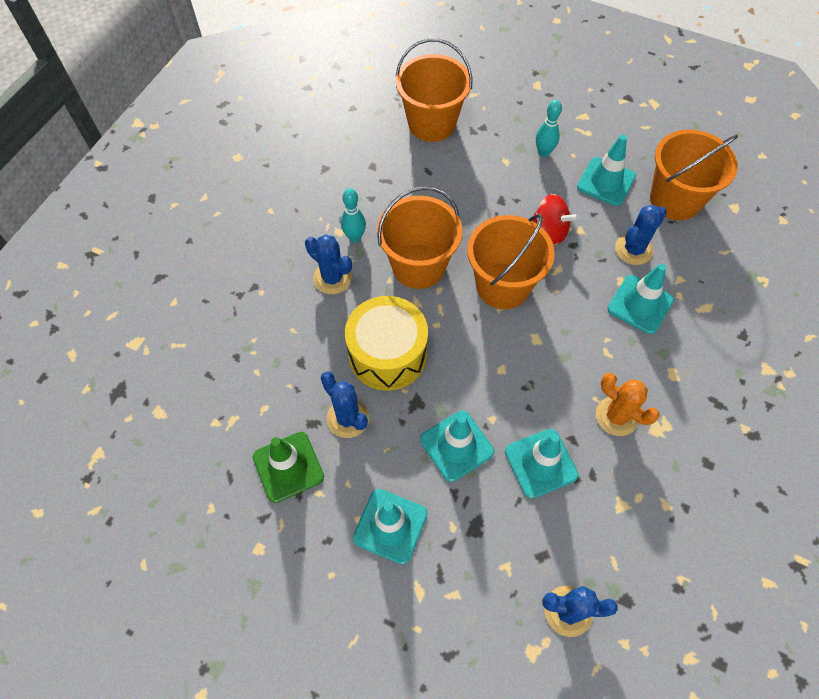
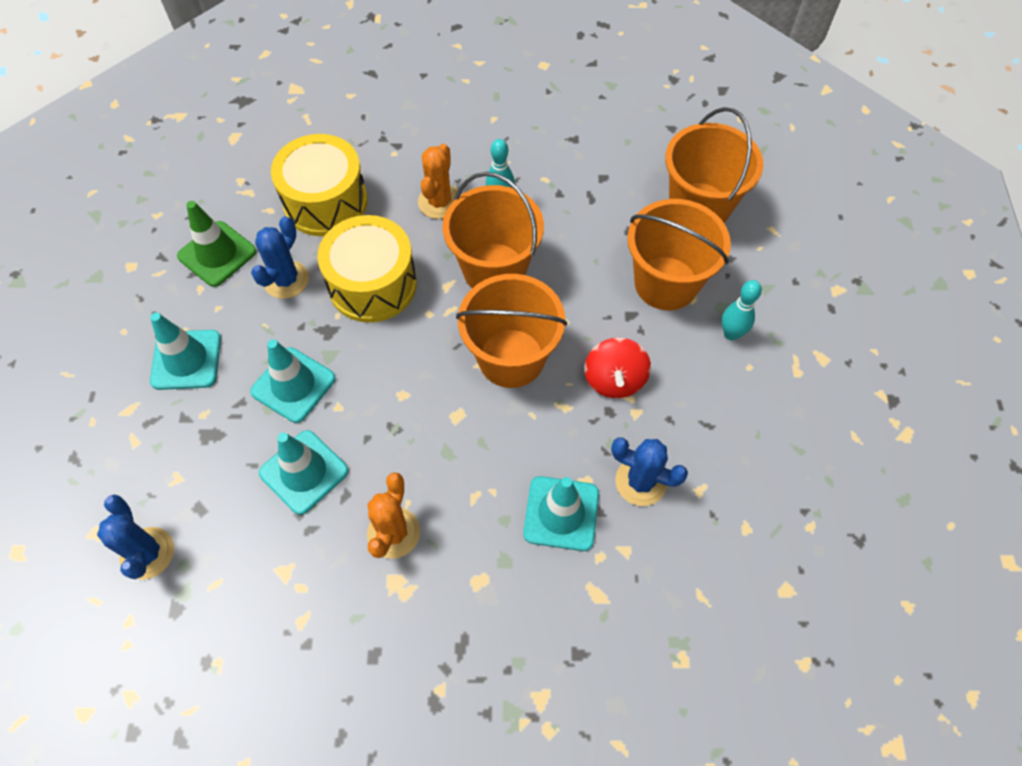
camera: 65 degrees right, 0 degrees up
blue cactus [305,234,352,294] -> orange cactus [418,144,457,219]
turquoise traffic cone [577,135,636,206] -> none
orange bucket [650,130,738,220] -> orange bucket moved to [627,199,731,310]
none -> yellow drum [271,134,368,236]

